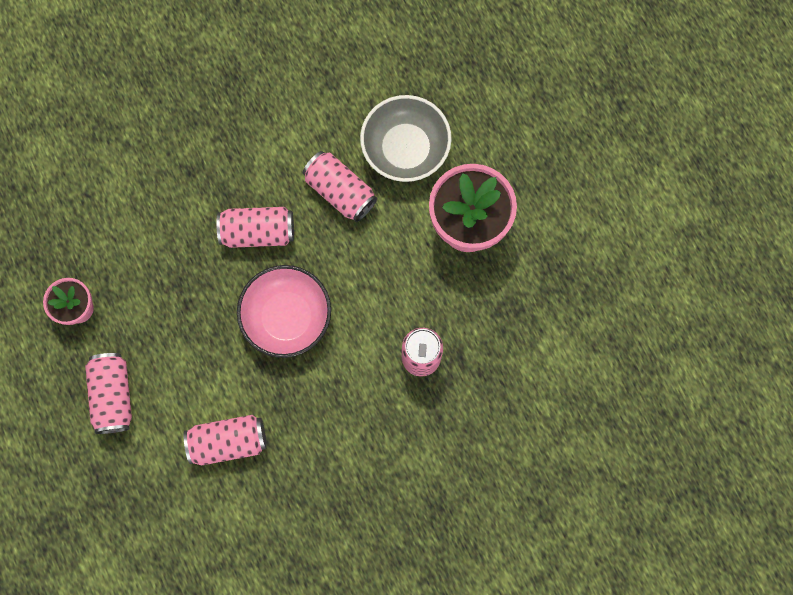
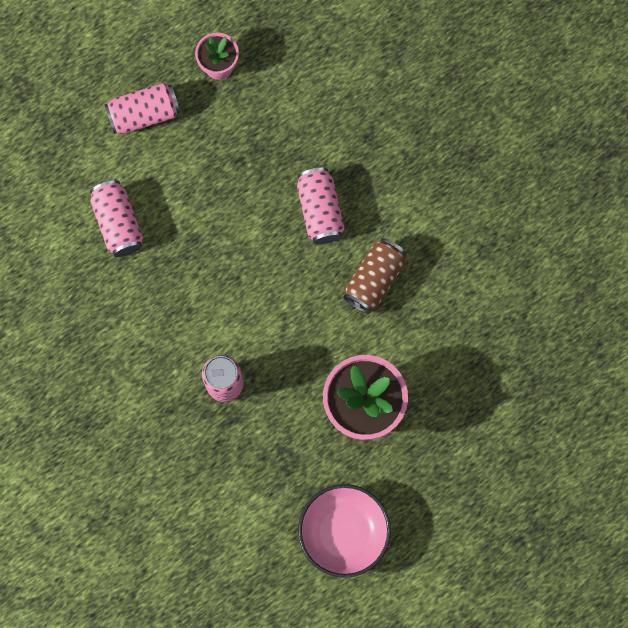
camera: 80 degrees right, 0 degrees up
pink bowl [237,265,331,358] -> pink bowl moved to [298,484,391,578]
pink can [303,151,377,222] -> brown can [343,238,406,314]
grey bowl [360,95,452,182] -> none

